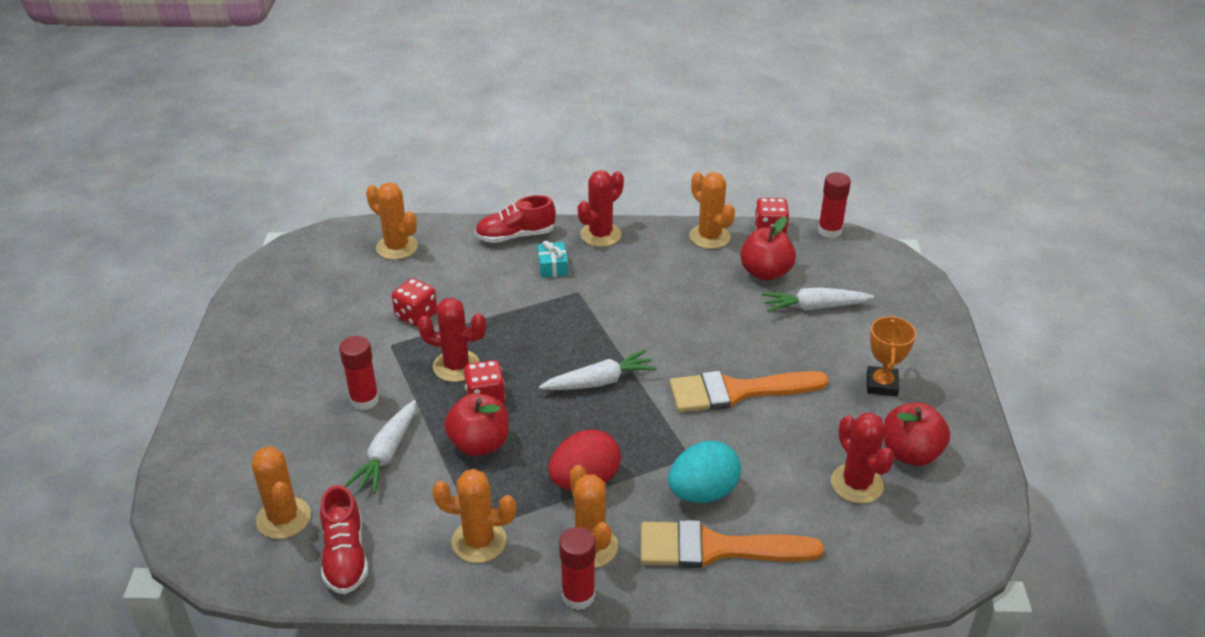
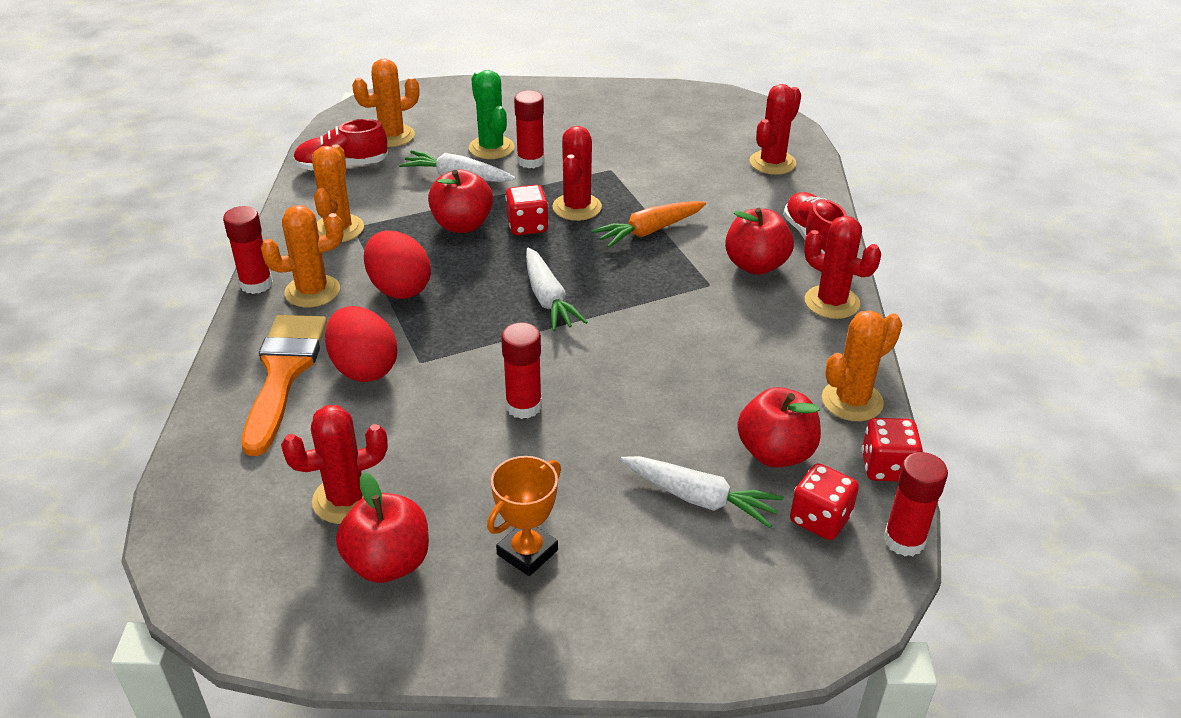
camera: 90 degrees right, 0 degrees up
orange cactus [366,182,418,260] -> red cactus [750,84,801,175]
red dice [392,278,437,327] -> red dice moved to [790,463,859,540]
turquoise gift [537,241,568,278] -> red apple [725,208,794,275]
turquoise egg [668,441,741,503] -> red egg [325,306,397,382]
orange brush [669,371,829,412] -> red glue stick [501,322,542,419]
white carrot [762,287,874,312] -> white carrot turned 120 degrees clockwise [620,456,784,528]
orange trophy [867,315,916,396] -> orange trophy turned 60 degrees counterclockwise [487,456,561,576]
none -> green cactus [469,70,514,159]
none -> orange carrot [591,201,706,248]

